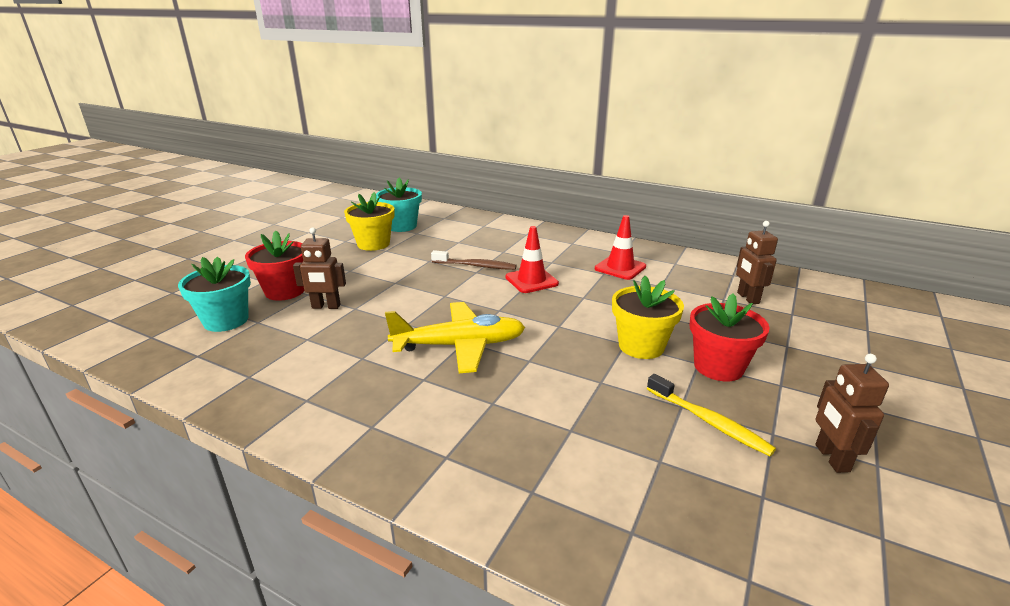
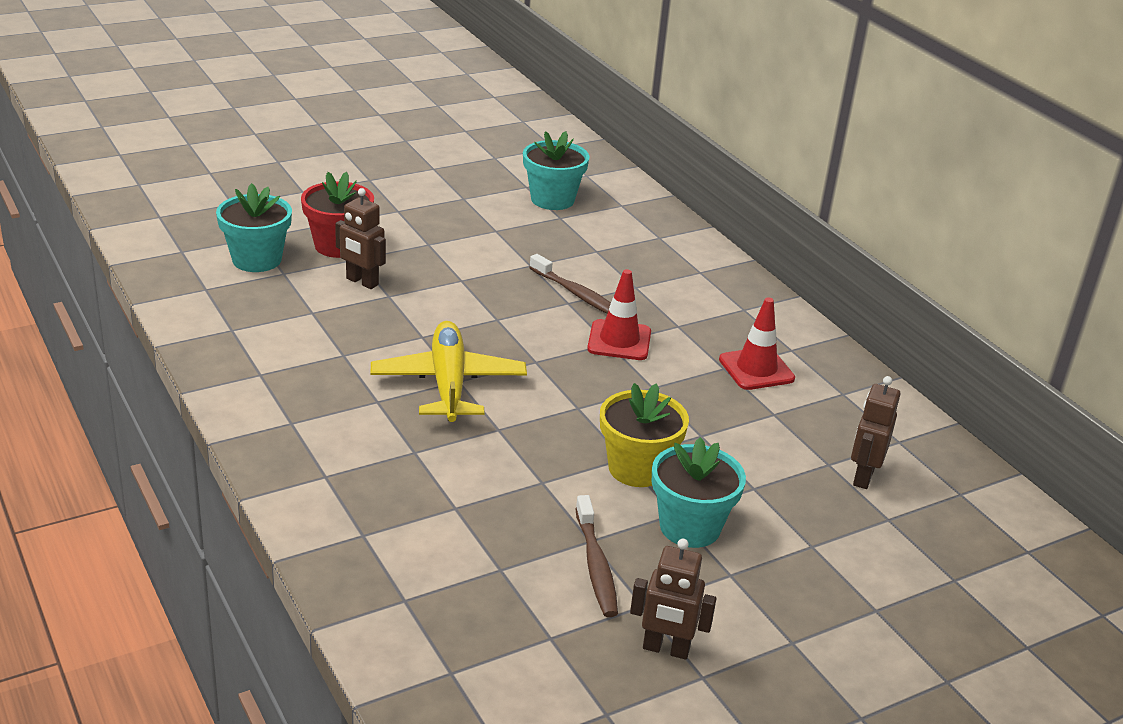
camera: 30 degrees right, 5 degrees up
yellow flower pot [344,192,395,251] -> none
yellow plane [385,302,525,373] -> yellow plane turned 120 degrees counterclockwise [371,321,527,422]
yellow toothbrush [647,374,776,456] -> brown toothbrush [575,495,618,617]
red flower pot [690,293,770,381] -> turquoise flower pot [652,437,746,548]
brown robot [815,354,889,473] -> brown robot turned 105 degrees counterclockwise [630,539,716,660]

